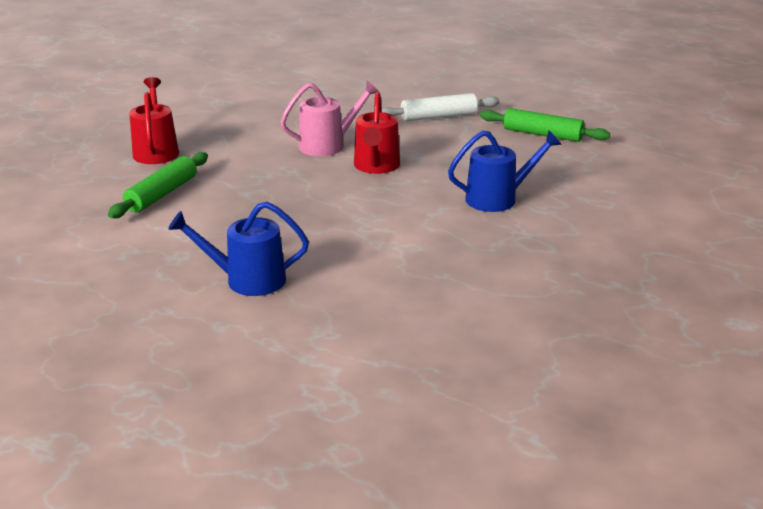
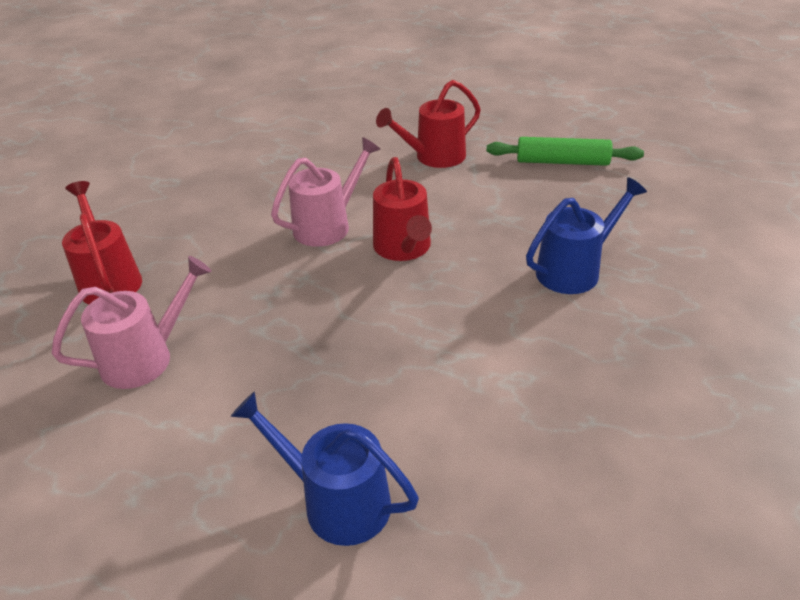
camera: 15 degrees left, 10 degrees up
green rolling pin [108,152,208,218] -> pink watering can [52,256,212,389]
blue watering can [168,201,309,296] -> blue watering can turned 45 degrees clockwise [231,392,419,546]
white rolling pin [382,93,500,121] -> red watering can [376,80,481,168]

